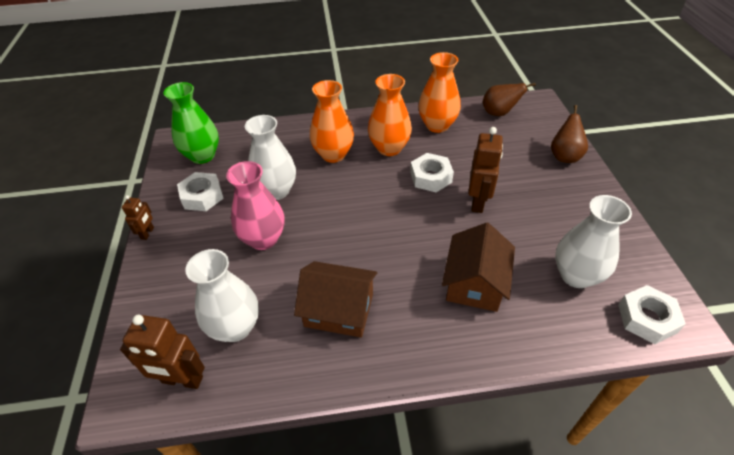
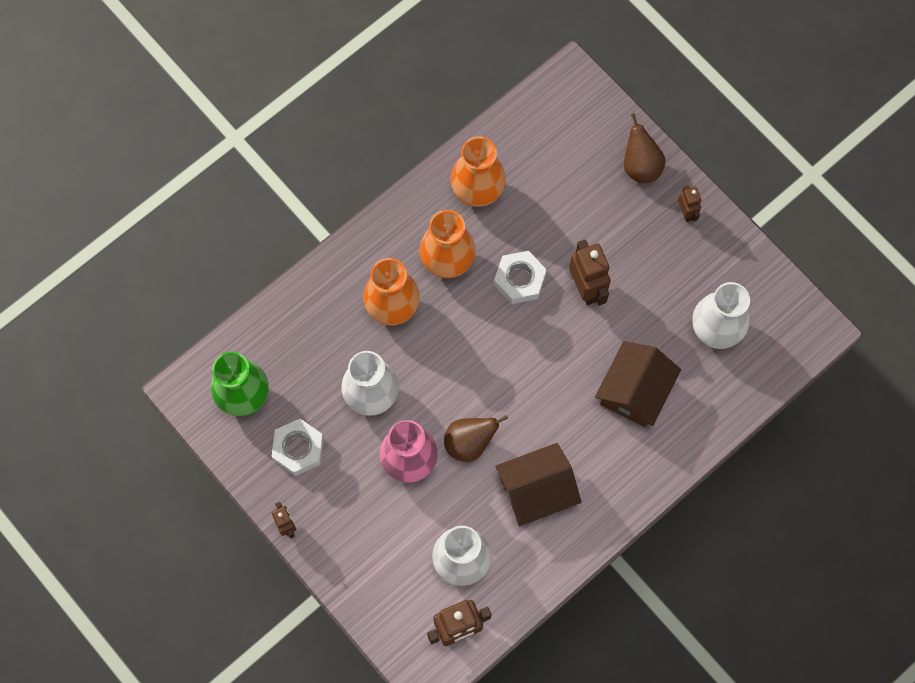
camera: 35 degrees left, 25 degrees up
brown house [442,223,515,312] -> brown house turned 45 degrees clockwise [595,341,681,427]
brown pear [483,83,536,116] -> brown pear moved to [444,415,508,462]
white nut [618,285,686,344] -> none
none -> brown robot [678,185,701,222]

